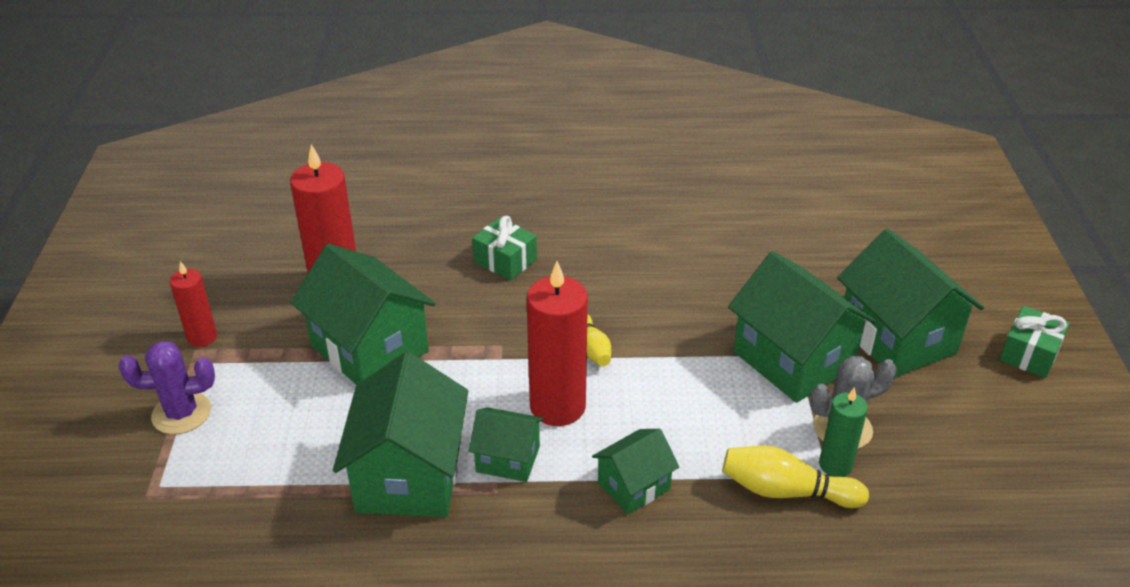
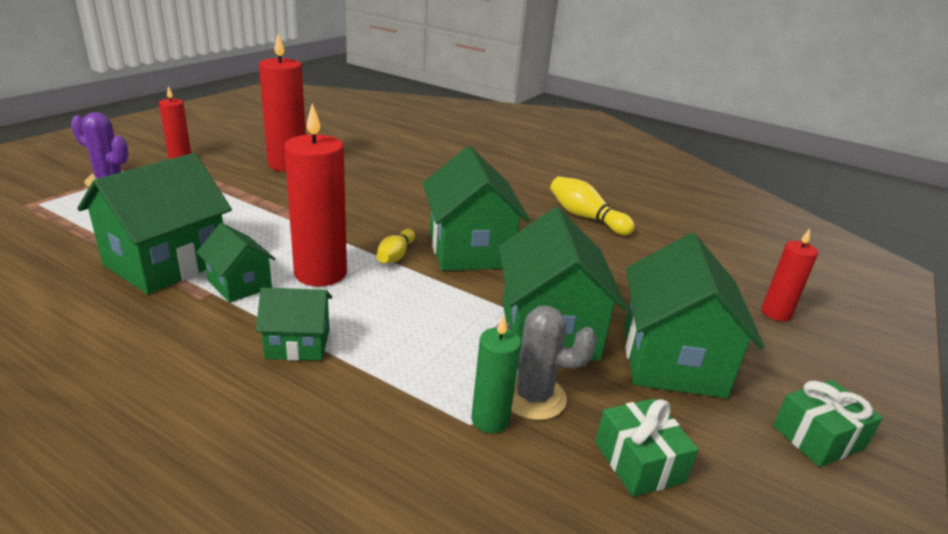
camera: 30 degrees right, 10 degrees down
green house [290,244,435,385] -> green house moved to [423,146,530,271]
green gift [472,216,537,281] -> green gift moved to [595,398,698,497]
yellow bowling pin [722,446,869,508] -> yellow bowling pin moved to [550,177,635,235]
none -> red candle [761,229,818,321]

